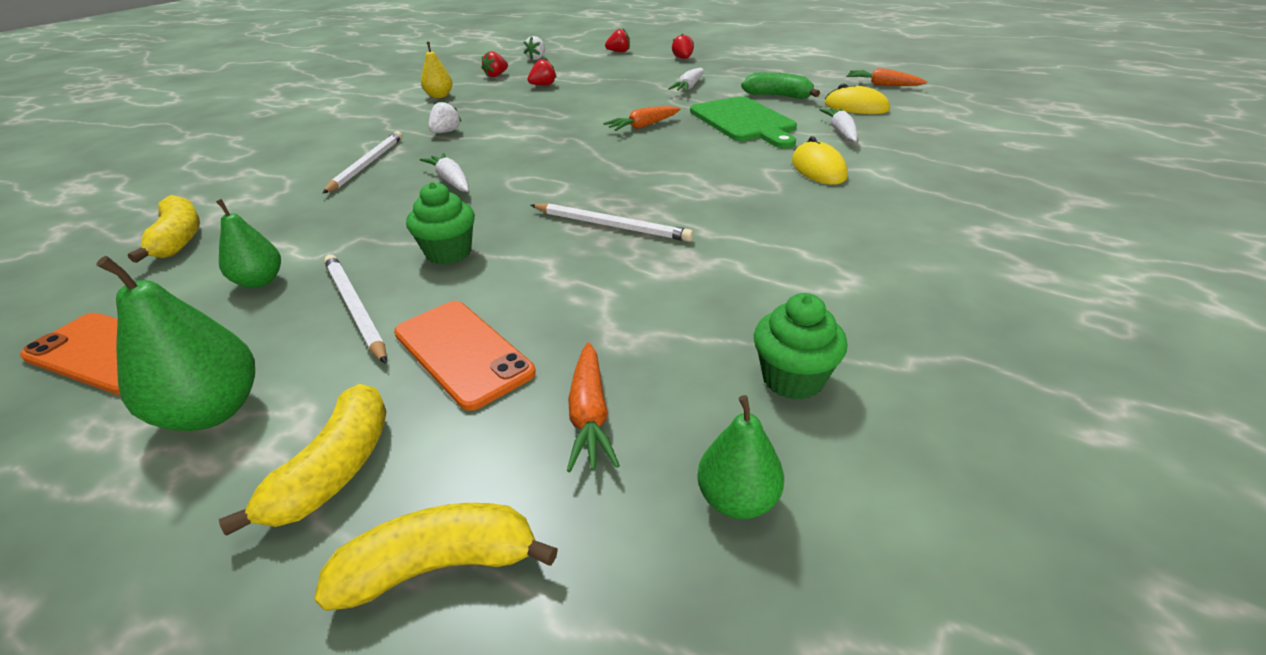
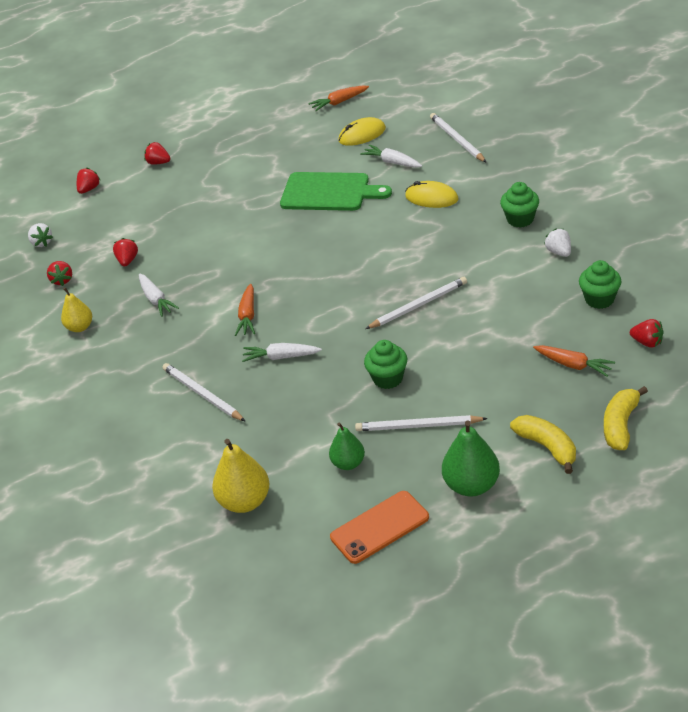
camera: 50 degrees left, 5 degrees up
yellow banana [128,195,200,263] -> yellow pear [212,439,269,513]
orange phone [394,301,536,411] -> none
white strawberry [428,101,462,133] -> white strawberry moved to [544,229,571,257]
orange carrot [603,106,681,131] -> orange carrot moved to [235,284,255,336]
white carrot [668,68,704,92] -> white carrot moved to [139,273,179,317]
green pear [697,395,784,519] -> red strawberry [630,319,663,348]
green banana [741,72,820,99] -> none
none -> white pencil [430,113,486,162]
none -> green cupcake [500,182,539,228]

